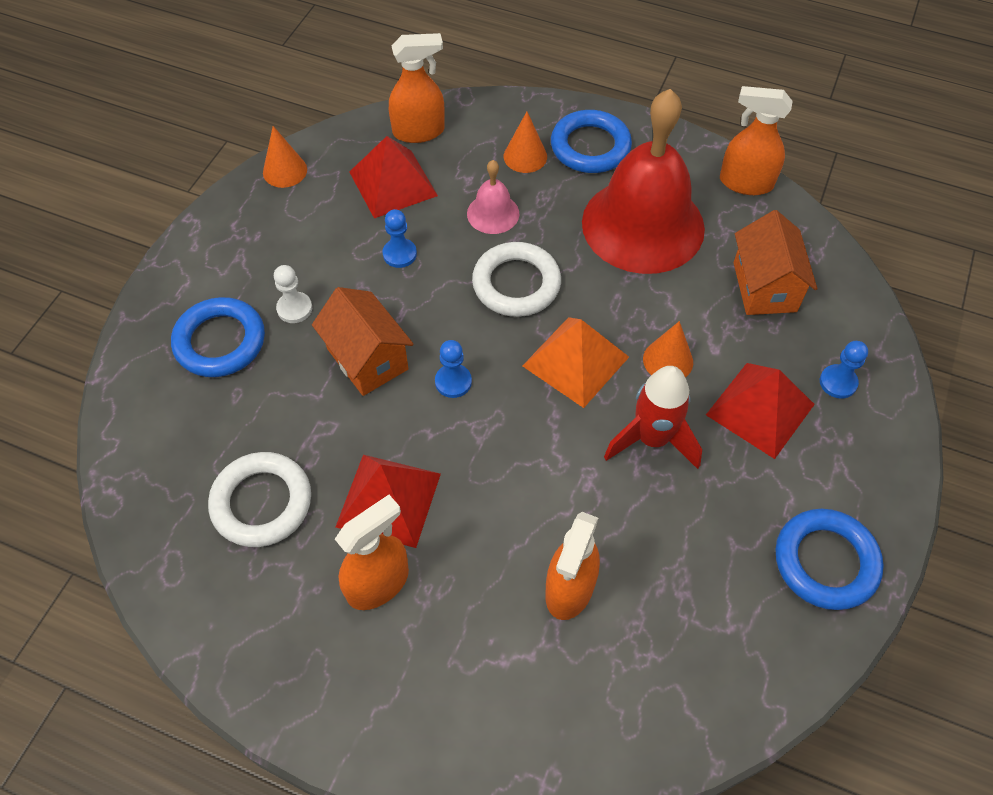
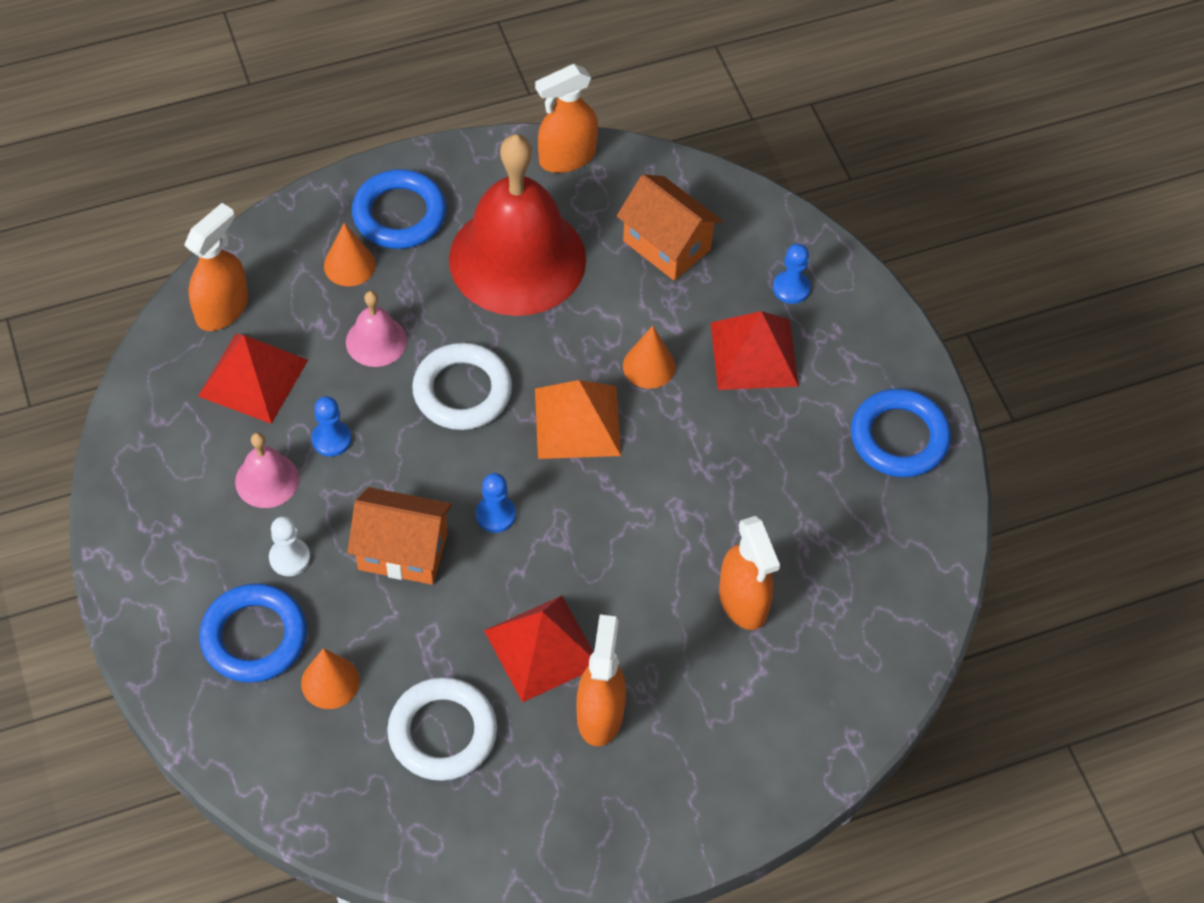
camera: 45 degrees left, 0 degrees up
orange cone [263,126,307,188] -> orange cone moved to [301,648,360,709]
red rocket [604,366,702,469] -> none
none -> pink bell [235,432,299,508]

